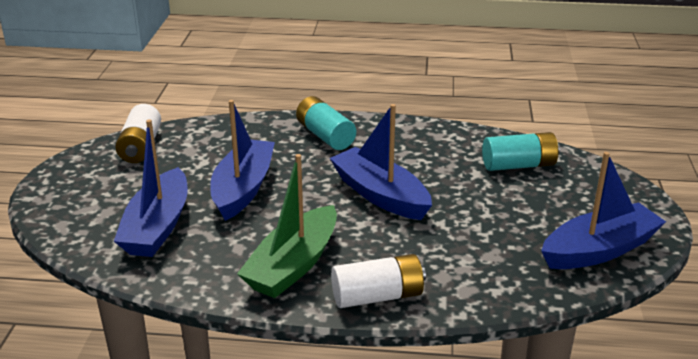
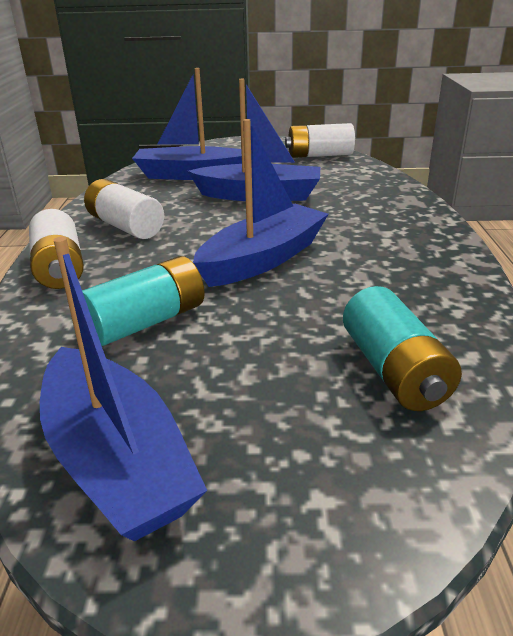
camera: 85 degrees right, 0 degrees up
green boat [237,154,337,298] -> white battery [84,179,164,239]
turquoise battery [296,96,356,150] -> turquoise battery moved to [82,256,205,346]

